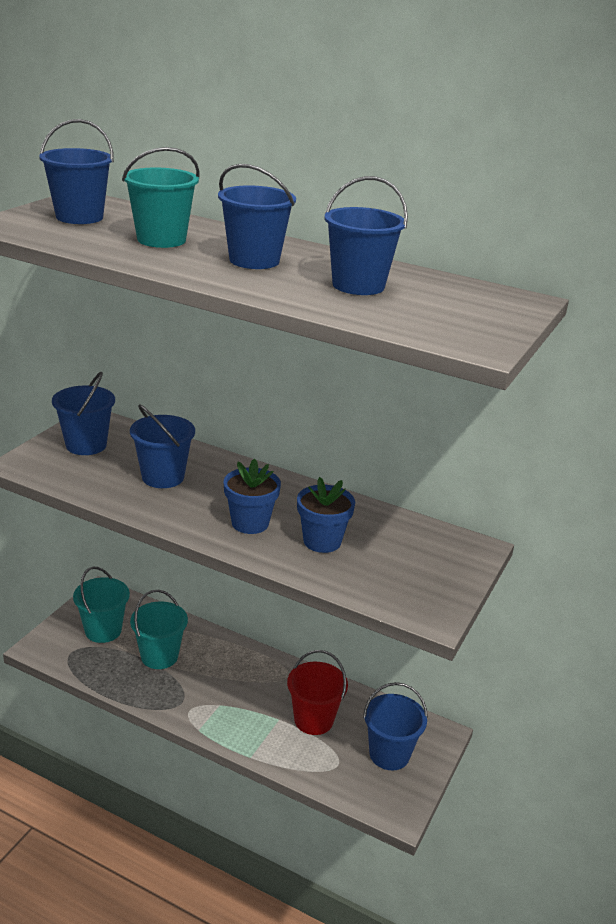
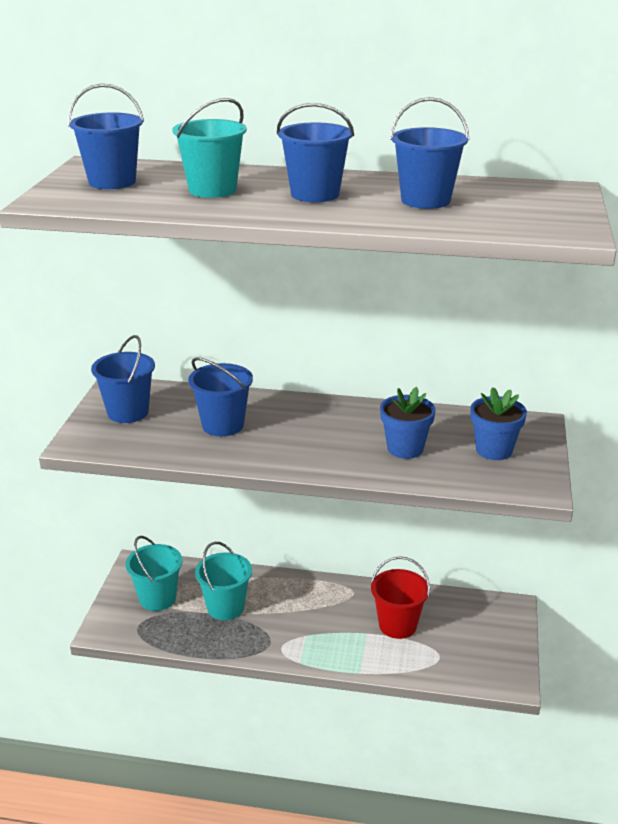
camera: 15 degrees left, 0 degrees up
blue flower pot [224,458,281,534] -> blue flower pot moved to [471,387,527,460]
blue bucket [363,682,428,770] -> none

